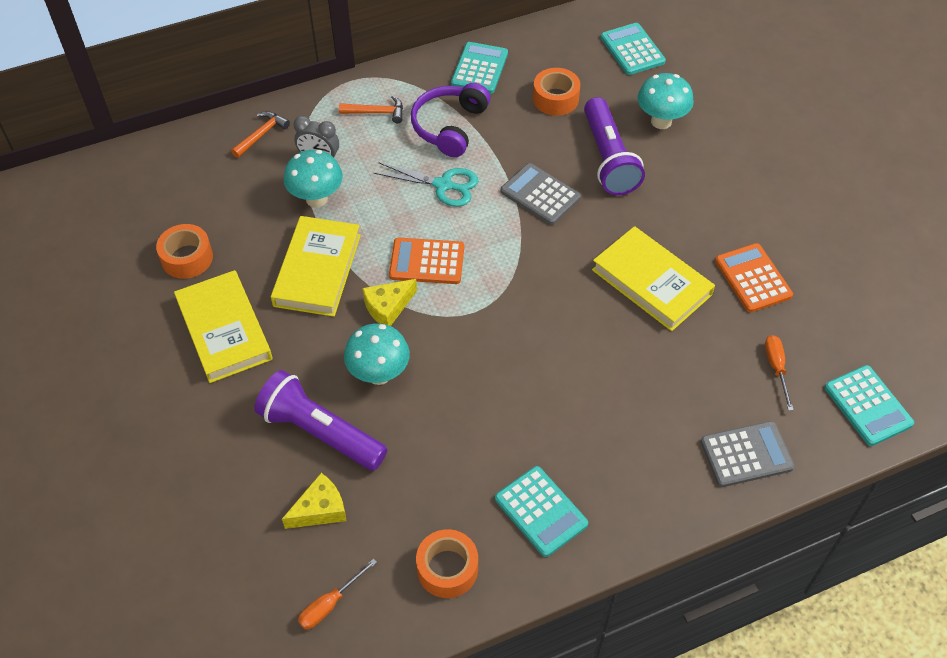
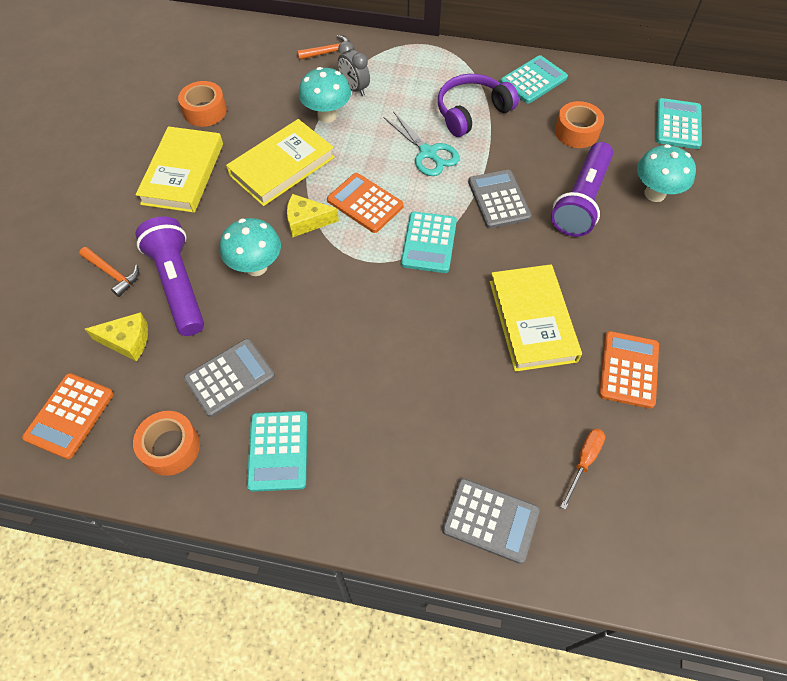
camera: 35 degrees right, 5 degrees up
orange screwdriver [298,558,377,630] -> orange calculator [22,373,114,459]
orange hammer [339,95,403,123] -> orange hammer moved to [79,247,139,297]
turquoise calculator [825,365,914,446] -> turquoise calculator moved to [401,212,457,273]
none -> grey calculator [184,339,275,417]

